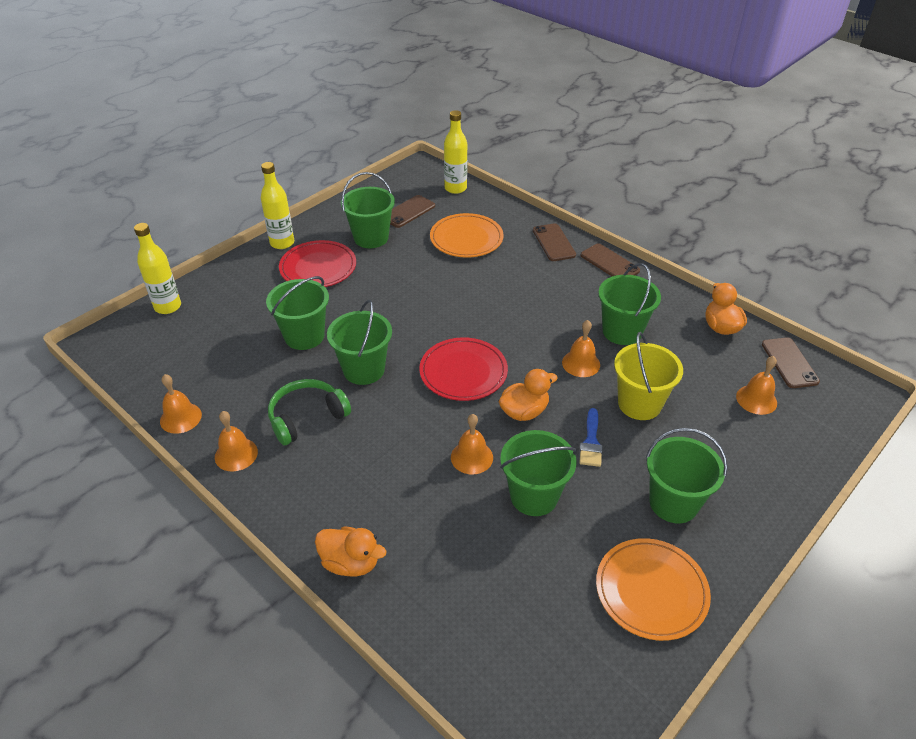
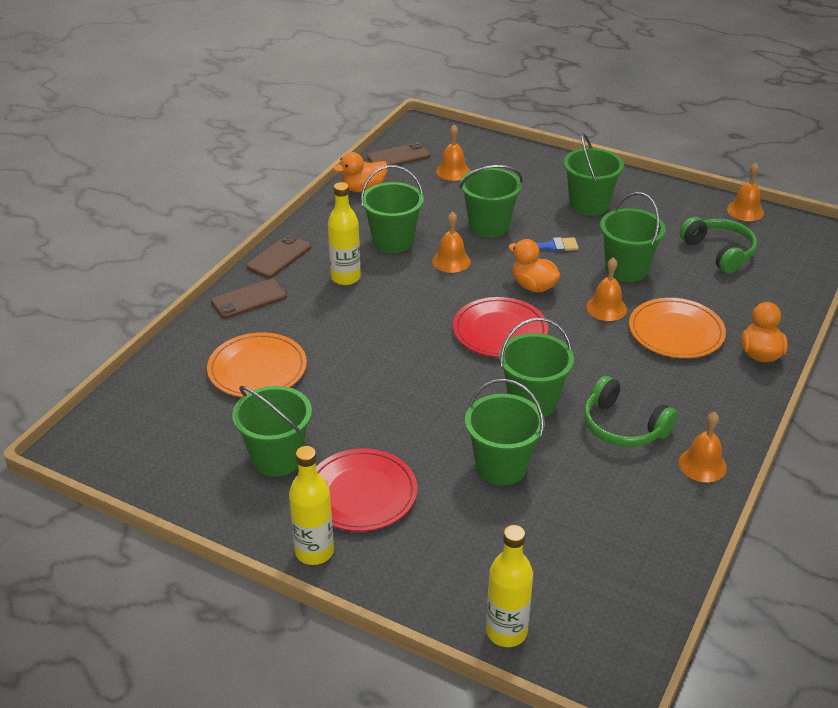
camera: 105 degrees left, 5 degrees down
orange bell [160,374,202,434] -> orange bell moved to [727,163,764,221]
brown phone [390,195,435,228] -> none
yellow bottle [444,110,468,194] -> yellow bottle moved to [328,182,361,285]
orange plate [596,538,711,641] -> orange plate moved to [629,298,726,358]
yellow bucket [614,332,683,420] -> green bucket [460,165,523,237]
none -> green headphones [680,217,757,273]

